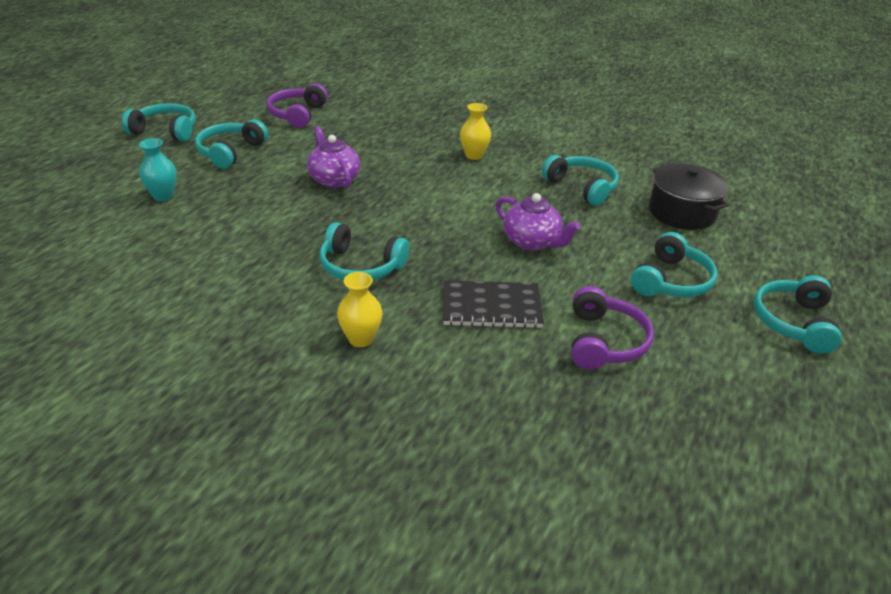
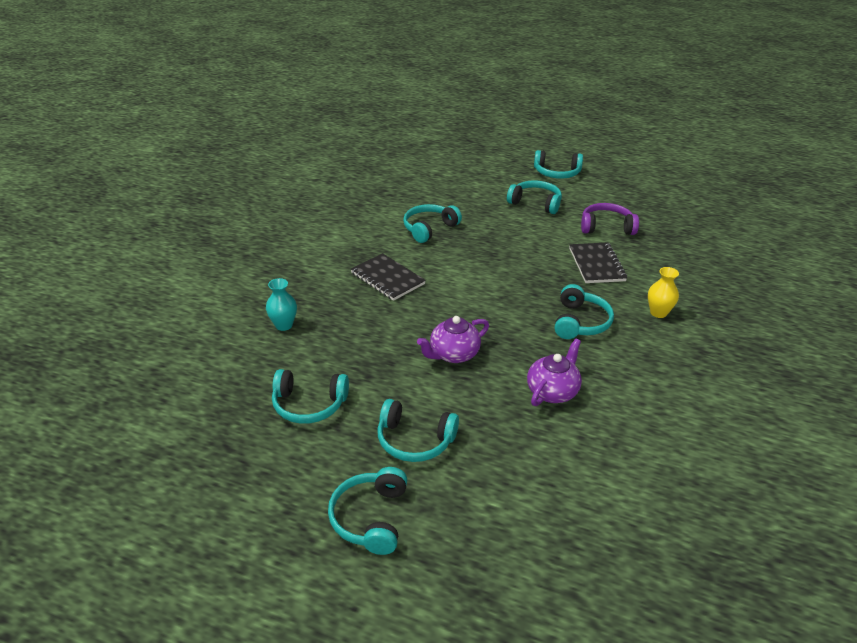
camera: 95 degrees left, 0 degrees up
turquoise vase [139,138,177,201] -> turquoise vase moved to [266,278,297,331]
purple headphones [267,83,328,128] -> turquoise headphones [272,369,349,424]
yellow vase [460,103,491,160] -> black notebook [351,253,426,301]
purple teapot [495,193,580,251] -> purple teapot moved to [527,338,582,406]
black pot [649,164,729,230] -> none

